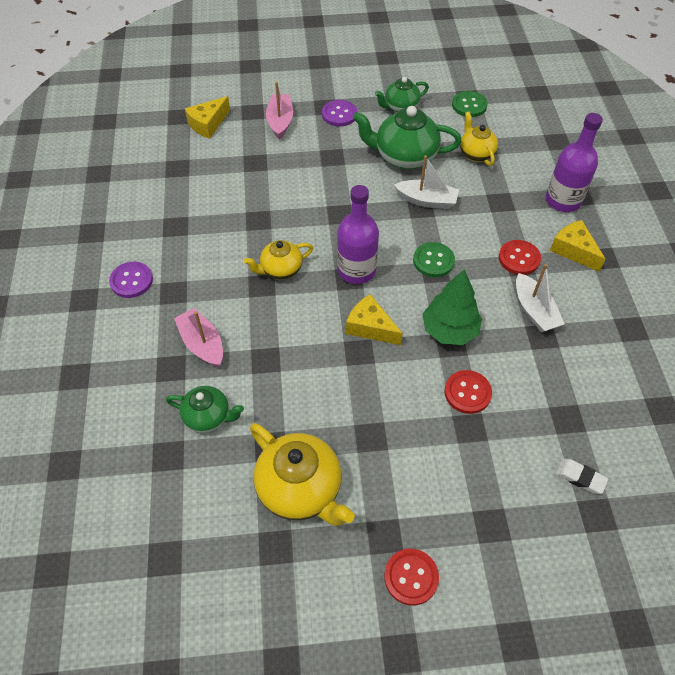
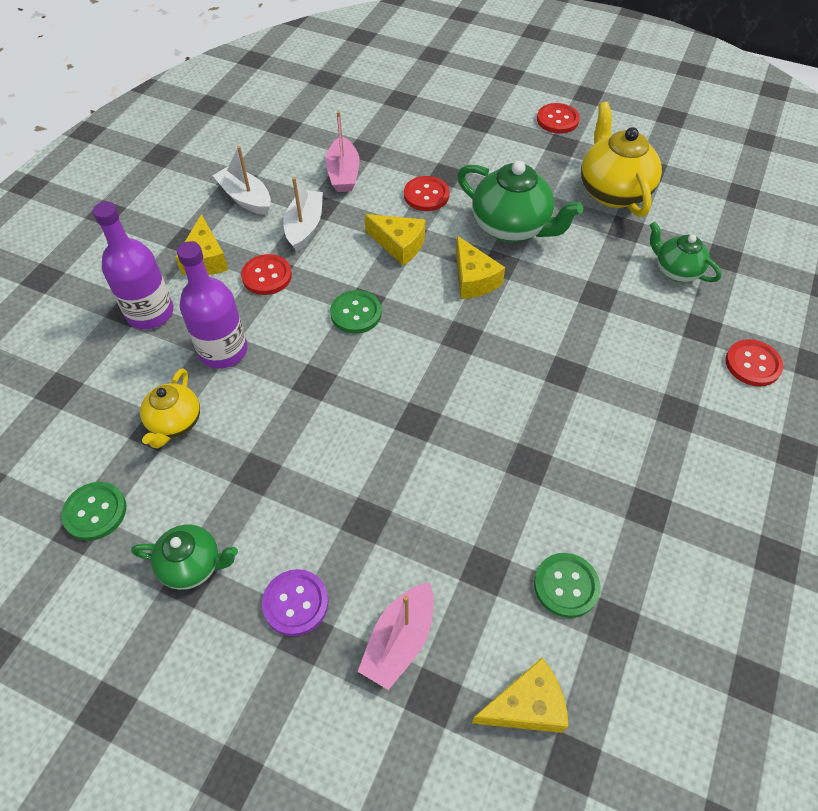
camera: 150 degrees left, 0 degrees up
purple button [109,262,153,298] -> none
pink boat [174,308,223,367] -> pink boat moved to [325,111,360,192]
yellow teapot [244,240,313,280] -> none
purple bottle [337,185,379,284] -> purple bottle moved to [177,241,248,369]
green teapot [353,106,462,169] -> green teapot moved to [458,161,583,242]
white boat [394,155,459,209] -> white boat moved to [212,146,271,215]
green tree [422,269,482,345] -> yellow cheese [364,214,425,266]
white eraser [555,459,609,494] -> none
none -> green button [534,553,600,618]
none -> red button [725,339,783,386]

